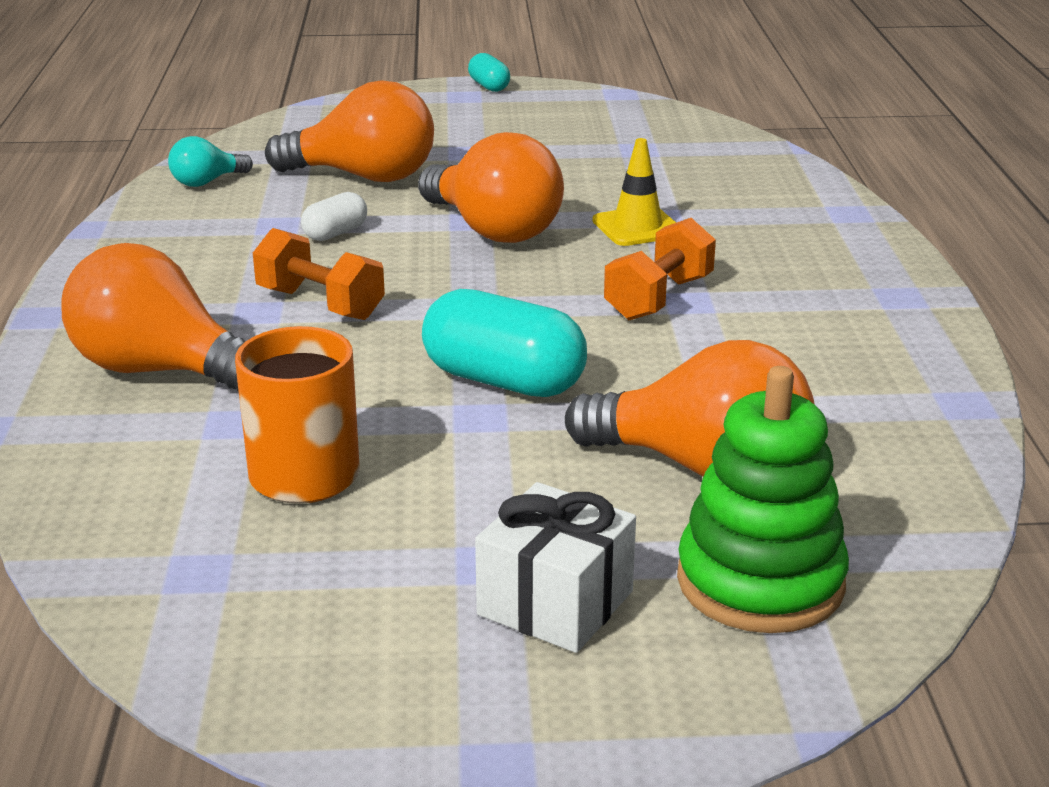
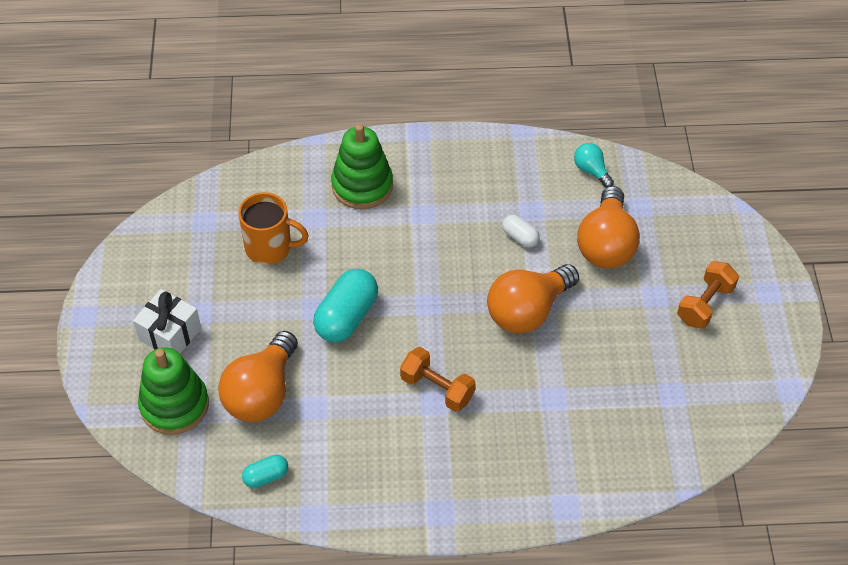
camera: 90 degrees right, 25 degrees up
orange light bulb [62,243,246,392] -> green stacking toy [331,124,393,209]
orange dumbbell [253,228,385,320] -> orange dumbbell moved to [677,261,739,329]
turquoise capsule [468,53,510,92] -> turquoise capsule moved to [242,455,288,488]
yellow traffic cone [593,138,676,246] -> none

